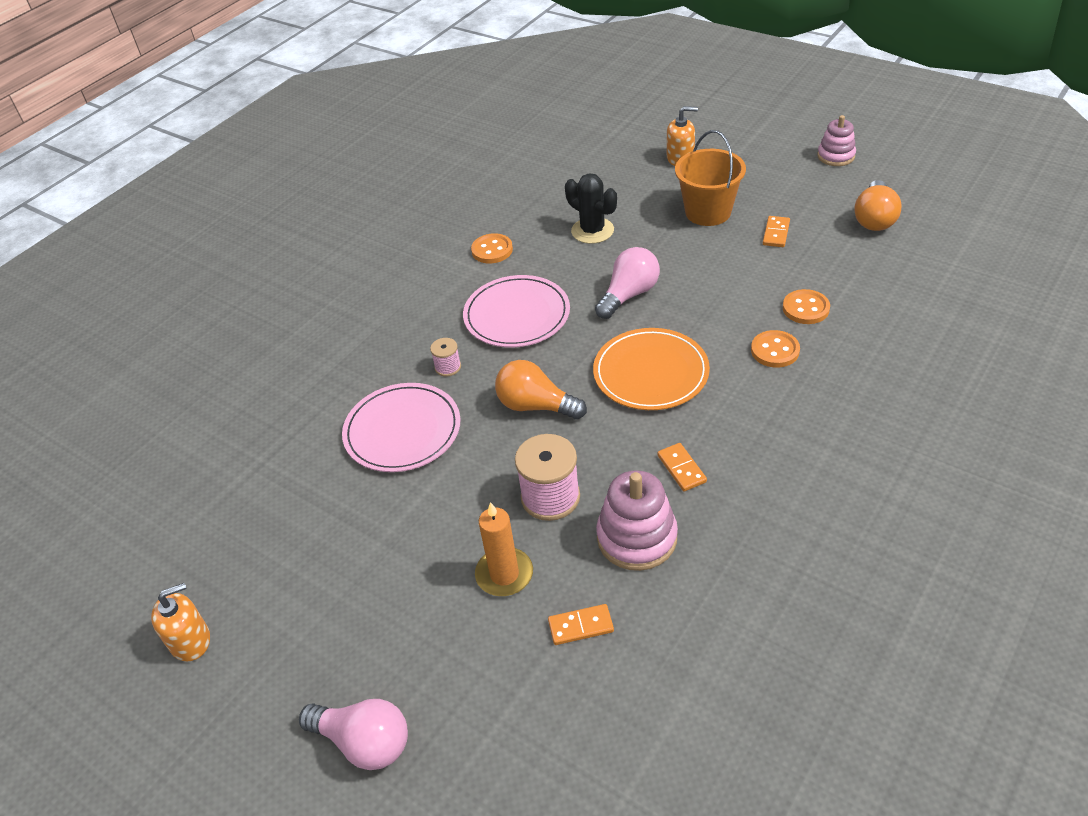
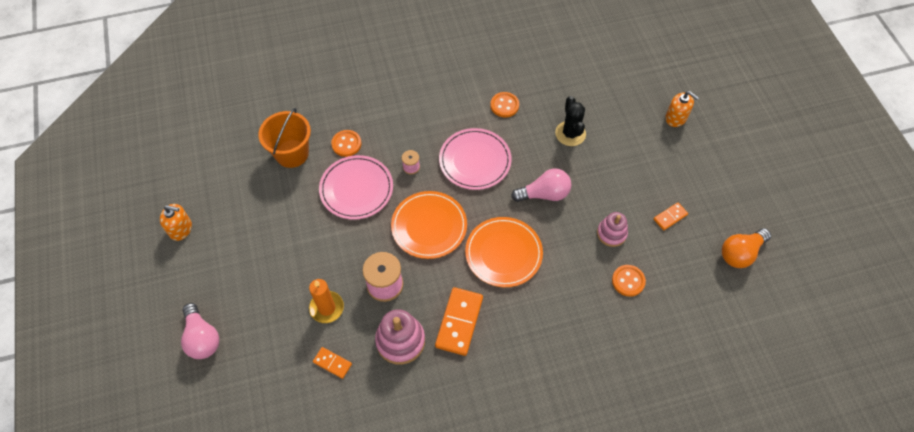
camera: 35 degrees right, 15 degrees up
orange light bulb [495,360,587,420] -> orange plate [391,191,467,259]
orange domino [657,443,707,491] -> orange domino [435,287,483,356], size x1.87
orange bucket [675,130,746,226] -> orange bucket moved to [258,108,311,168]
orange button [751,330,800,368] -> orange button moved to [331,130,361,157]
pink stacking toy [817,115,856,166] -> pink stacking toy moved to [597,212,628,247]

